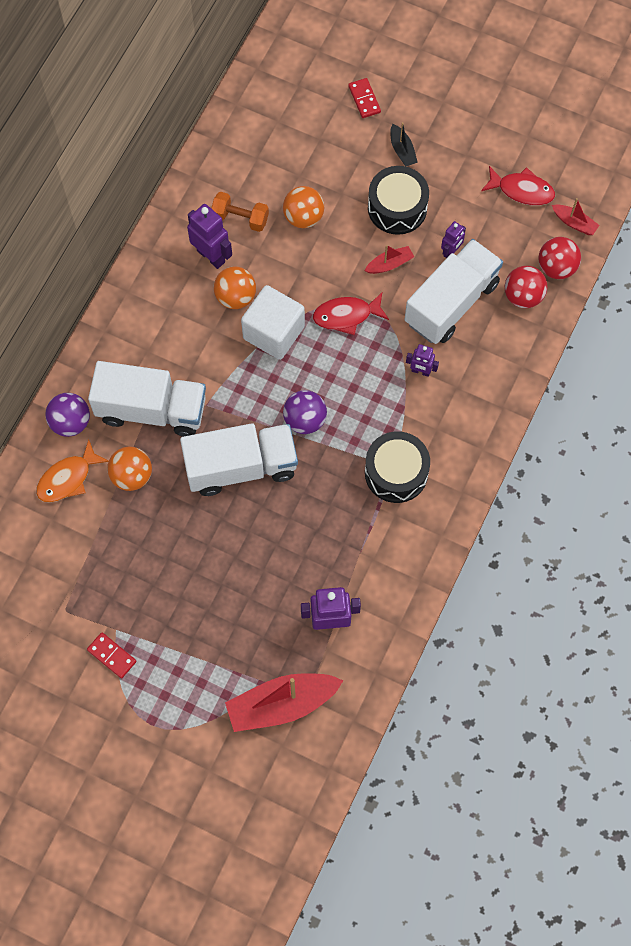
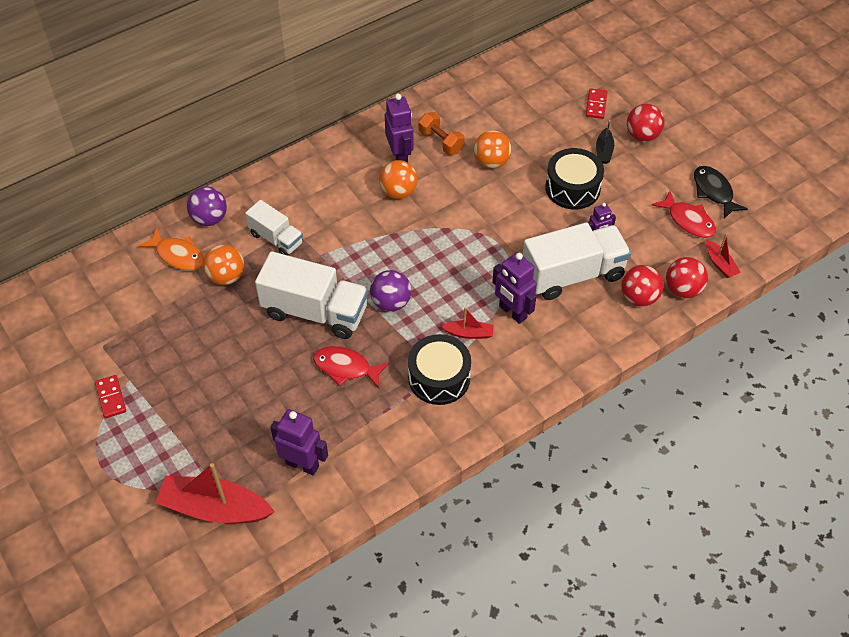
camera: 30 degrees right, 15 degrees down
orange fish [36,440,109,502] -> orange fish turned 135 degrees counterclockwise [138,228,204,271]
white truck [88,361,206,437] -> white truck [245,200,303,255], size x0.58
white cube [241,285,305,360] -> none
red fish [313,293,389,335] -> red fish moved to [313,346,389,389]
red boat [365,245,414,274] -> red boat moved to [441,308,494,339]
purple robot [406,344,439,377] -> purple robot [492,252,537,324], size x1.70
none -> red ball [627,104,665,142]
none -> black fish [694,166,748,219]

